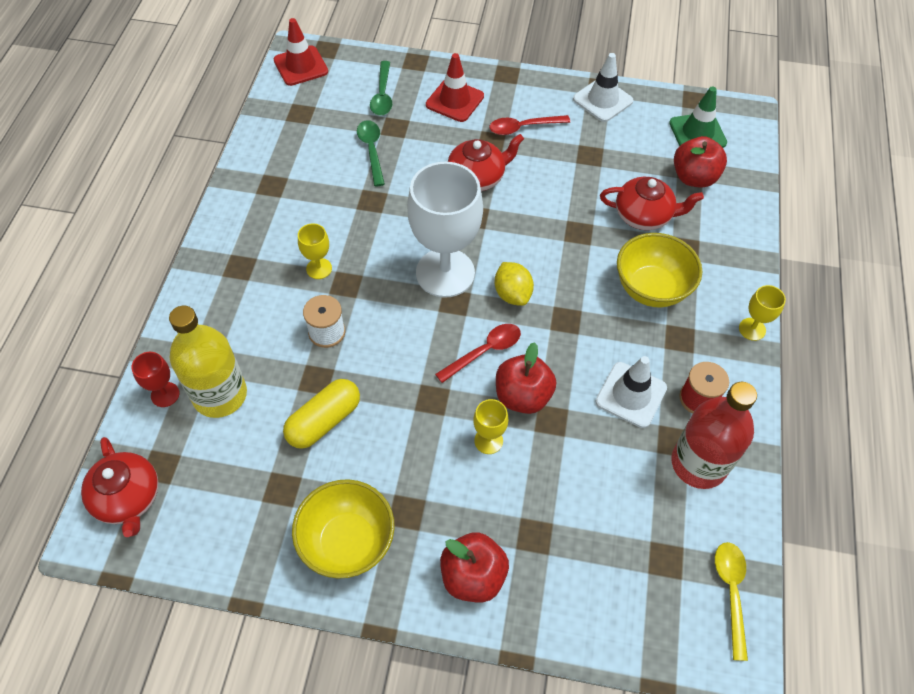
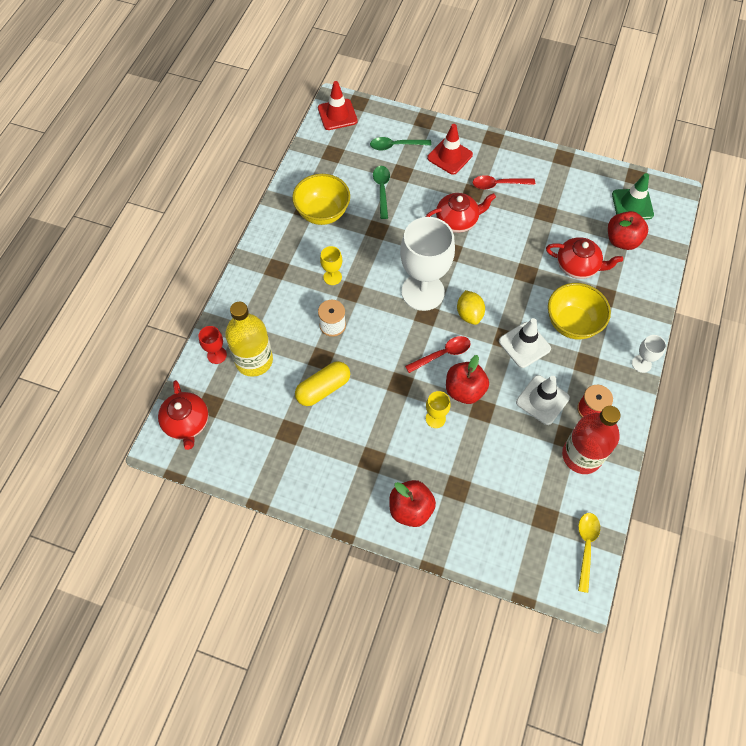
camera: 10 degrees right, 5 degrees up
yellow bowl [292,479,394,579] -> yellow bowl moved to [292,174,350,225]
green spoon [370,61,392,116] -> green spoon turned 75 degrees clockwise [370,137,431,150]
white traffic cone [573,53,633,122] -> white traffic cone moved to [499,318,551,368]
yellow goblet [739,285,786,341] -> white goblet [632,335,666,373]

